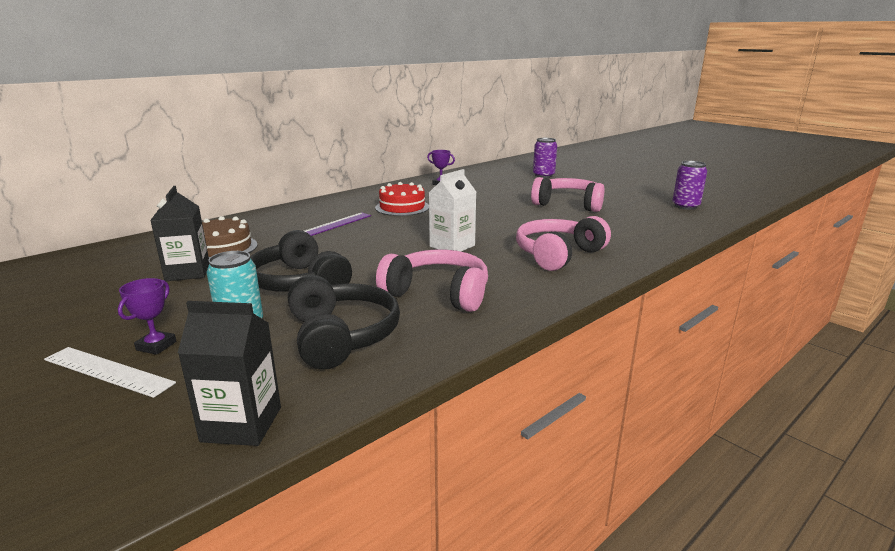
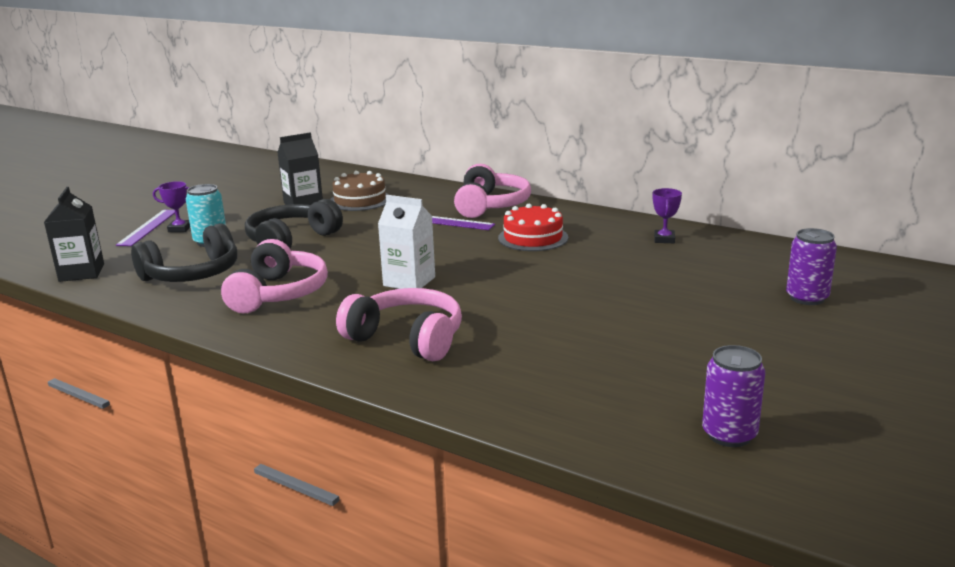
camera: 75 degrees right, 0 degrees up
white ruler [44,347,176,398] -> purple ruler [116,210,175,246]
pink headphones [531,177,605,212] -> pink headphones moved to [454,164,531,218]

